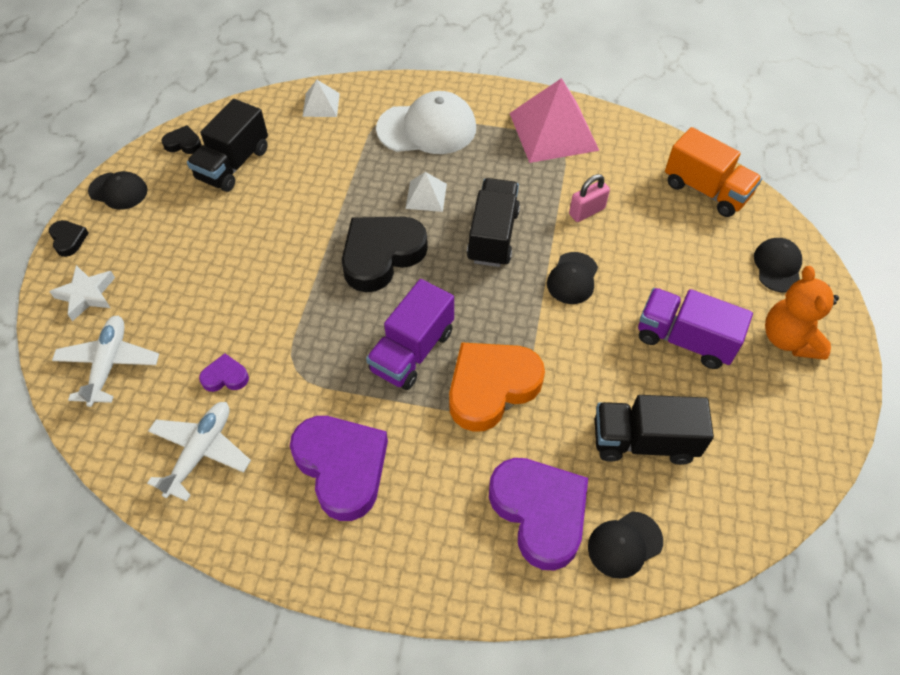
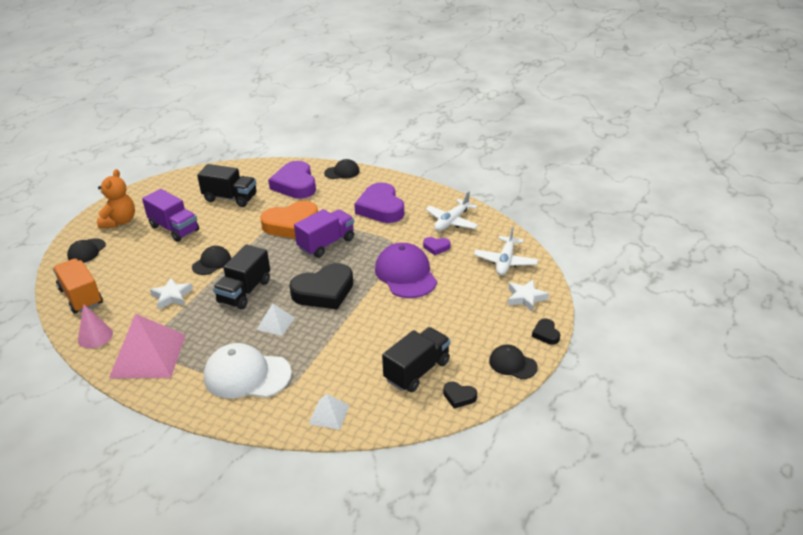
camera: 165 degrees left, 20 degrees down
pink padlock [569,174,610,222] -> white star [150,278,193,309]
black cap [588,511,663,579] -> black cap moved to [324,159,360,179]
none -> pink cone [78,304,113,348]
none -> purple cap [375,243,437,298]

